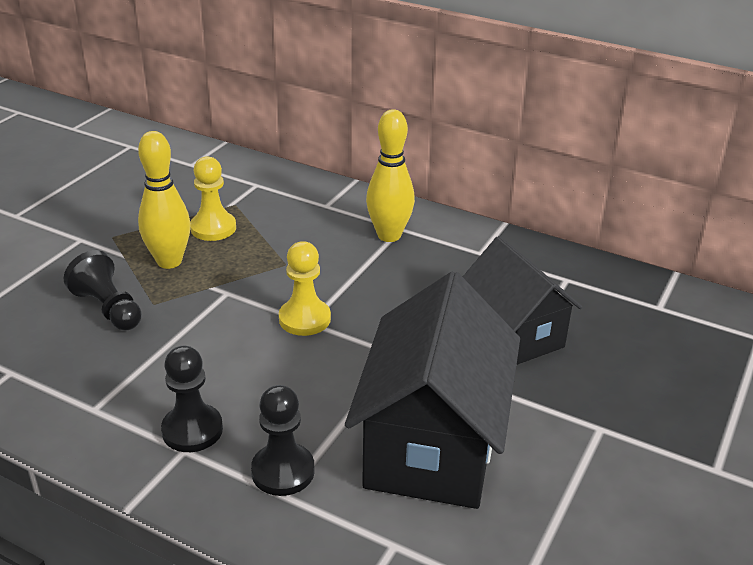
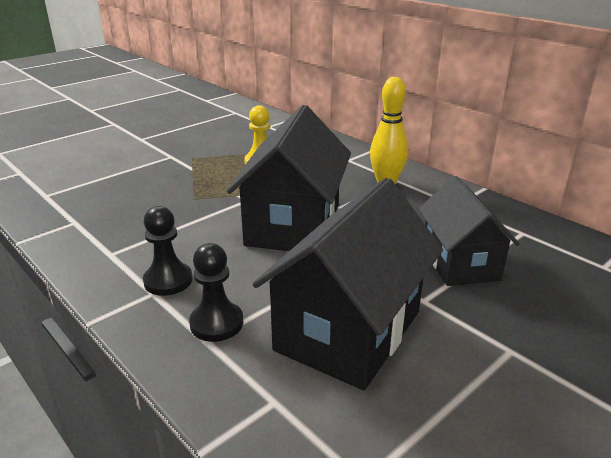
camera: 20 degrees right, 5 degrees down
black pawn [64,250,142,330] -> none
yellow bowling pin [138,131,191,269] -> none
yellow pawn [279,241,331,336] -> black house [227,105,351,251]

